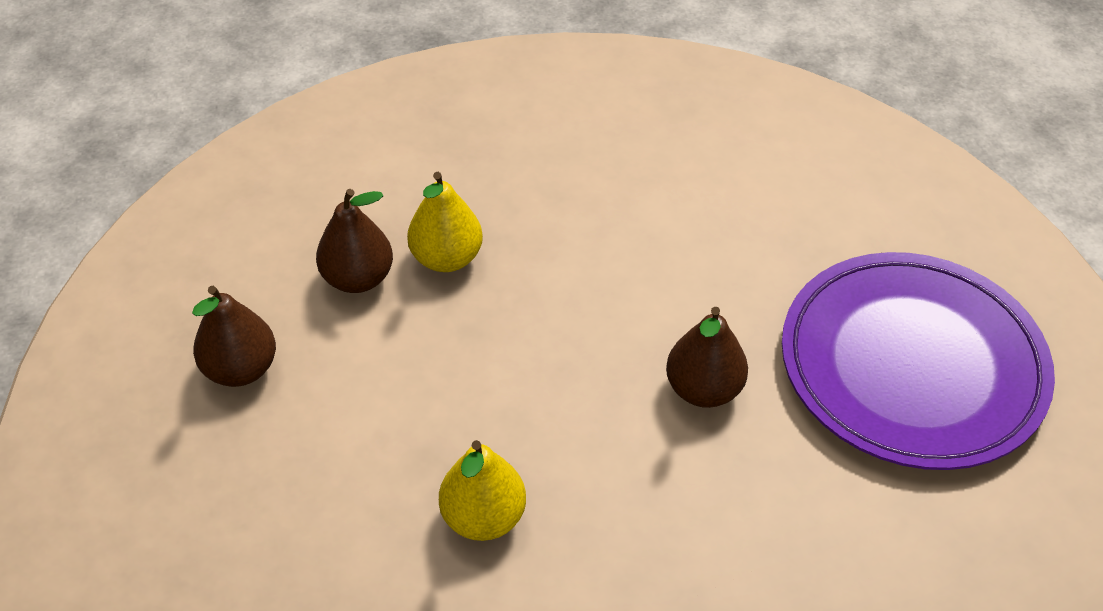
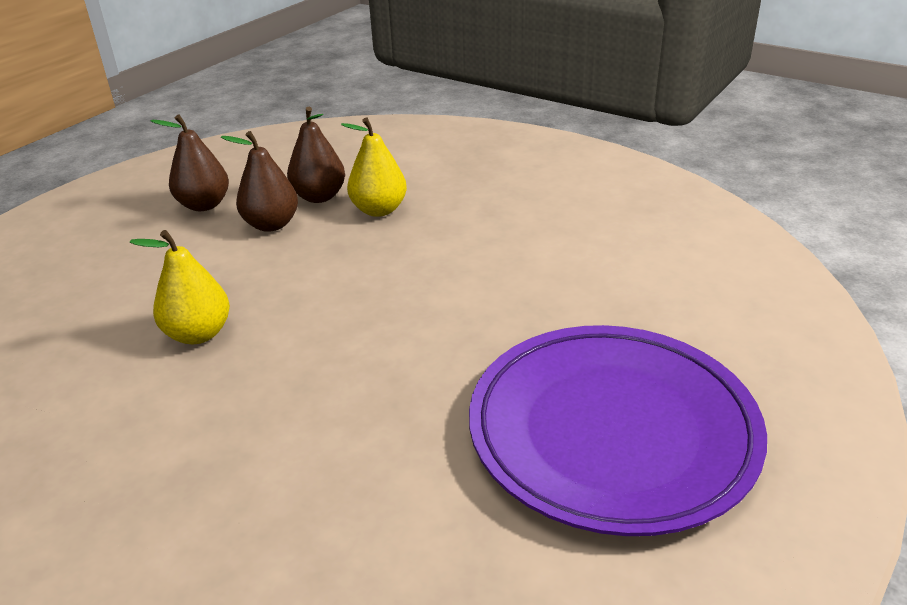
camera: 45 degrees right, 15 degrees down
brown pear [666,307,748,408] -> brown pear moved to [221,131,298,232]

